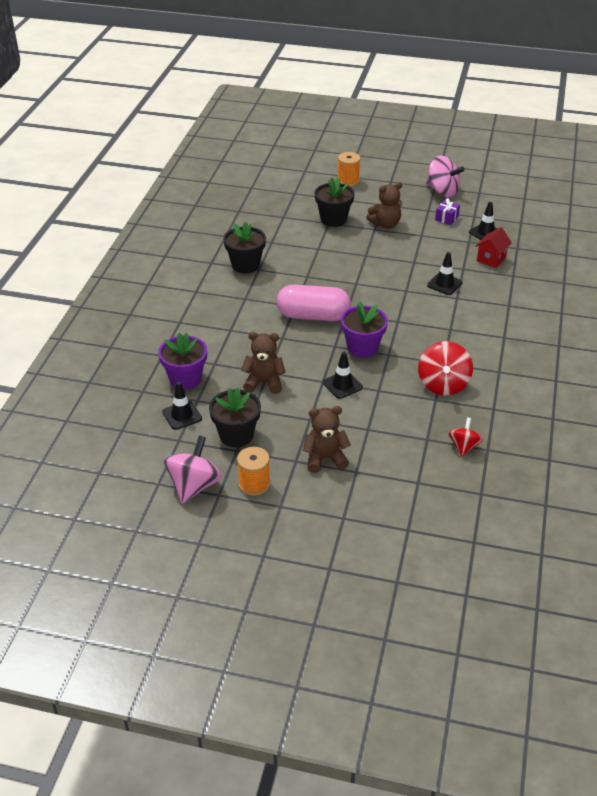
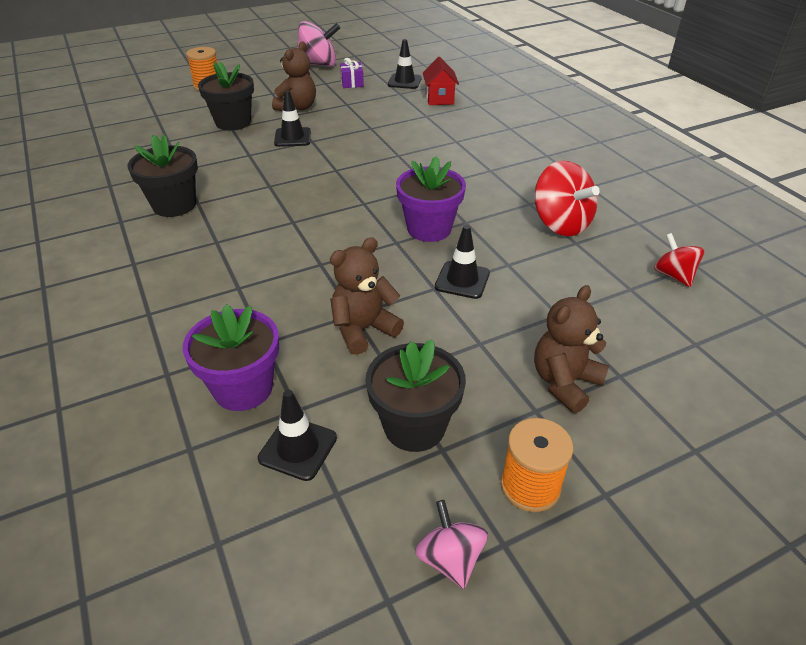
camera: 40 degrees left, 0 degrees up
pink spinning top [164,436,222,504] -> pink spinning top [415,500,488,589], size x0.60
pink capsule [277,284,351,321] -> none
black traffic cone [427,252,463,295] -> black traffic cone moved to [274,90,311,147]

